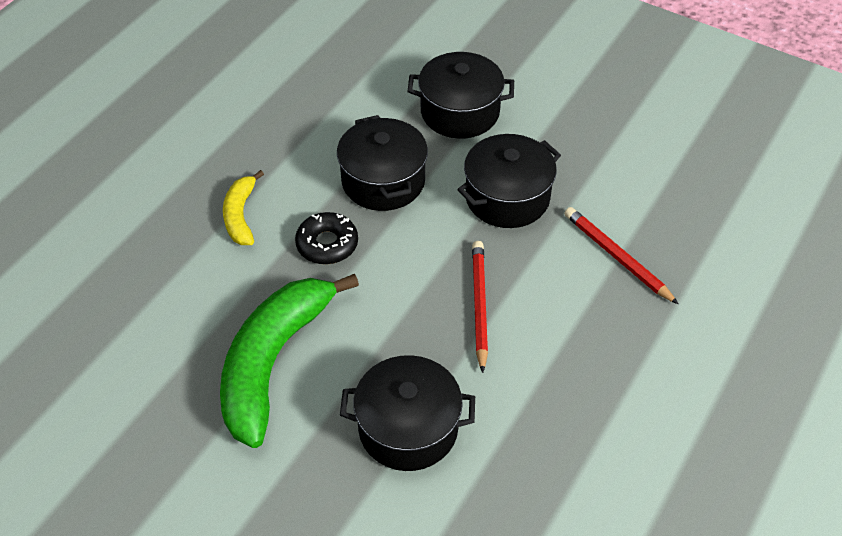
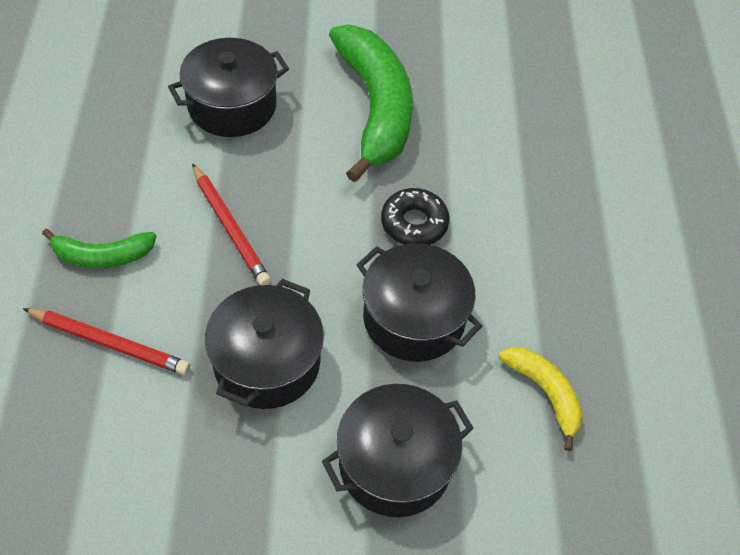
camera: 145 degrees right, 5 degrees up
yellow banana [223,170,264,245] -> yellow banana moved to [499,347,583,451]
none -> green banana [42,229,157,268]

